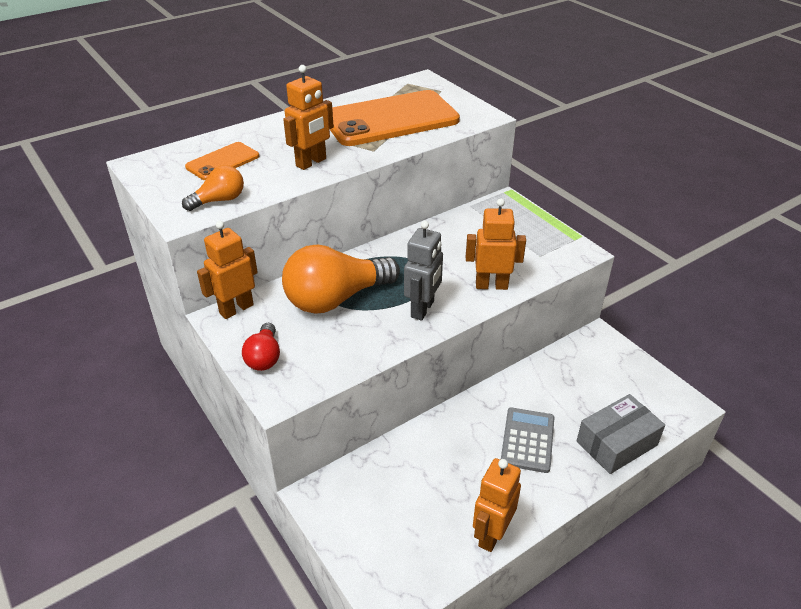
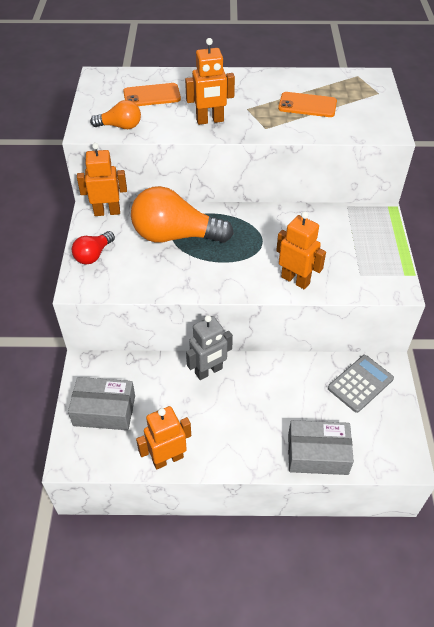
camera: 35 degrees right, 10 degrees up
orange phone [330,90,460,146] -> orange phone [278,92,337,117], size x0.49
grey robot [404,221,443,321] -> grey robot moved to [186,315,233,380]
grey calculator [501,407,555,473] -> grey calculator moved to [328,355,394,413]
none -> grey box [68,377,135,430]

